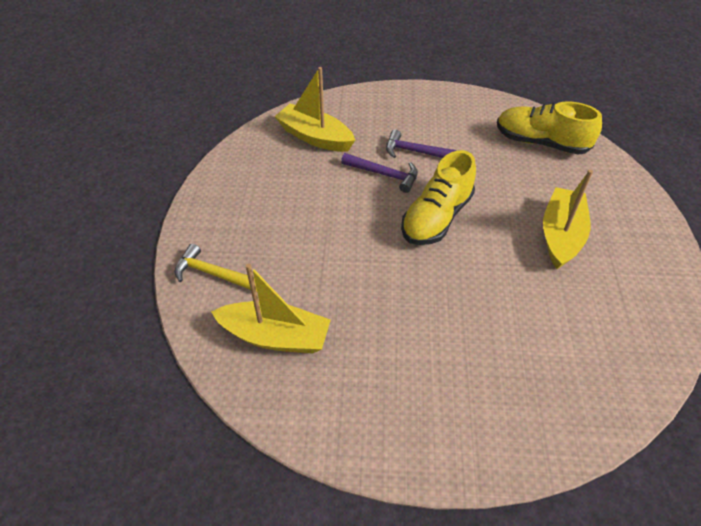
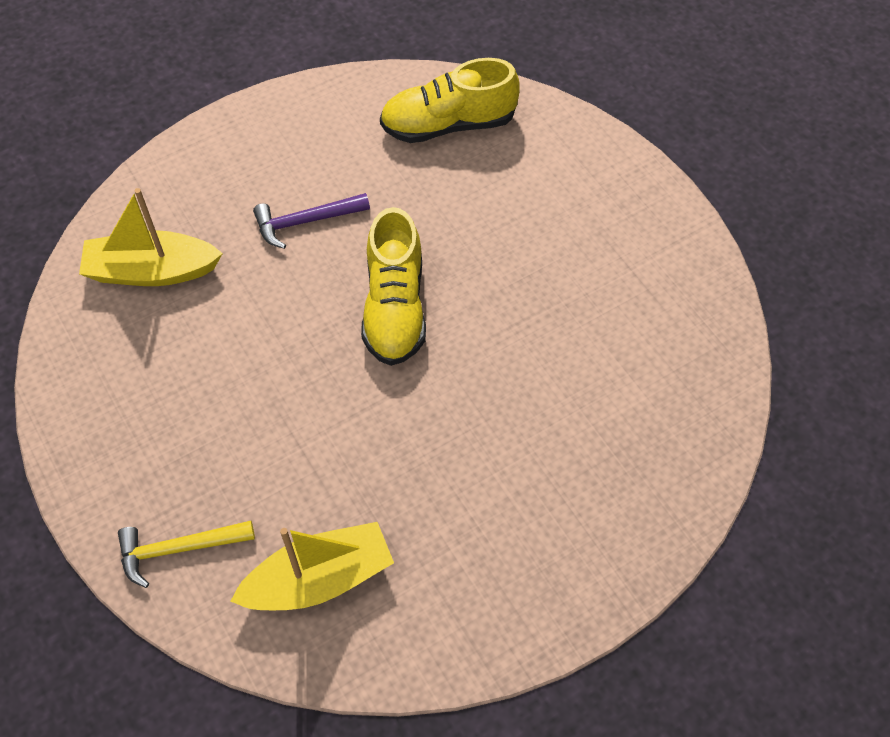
camera: 35 degrees left, 10 degrees up
purple hammer [341,153,418,193] -> none
yellow boat [543,170,593,269] -> none

